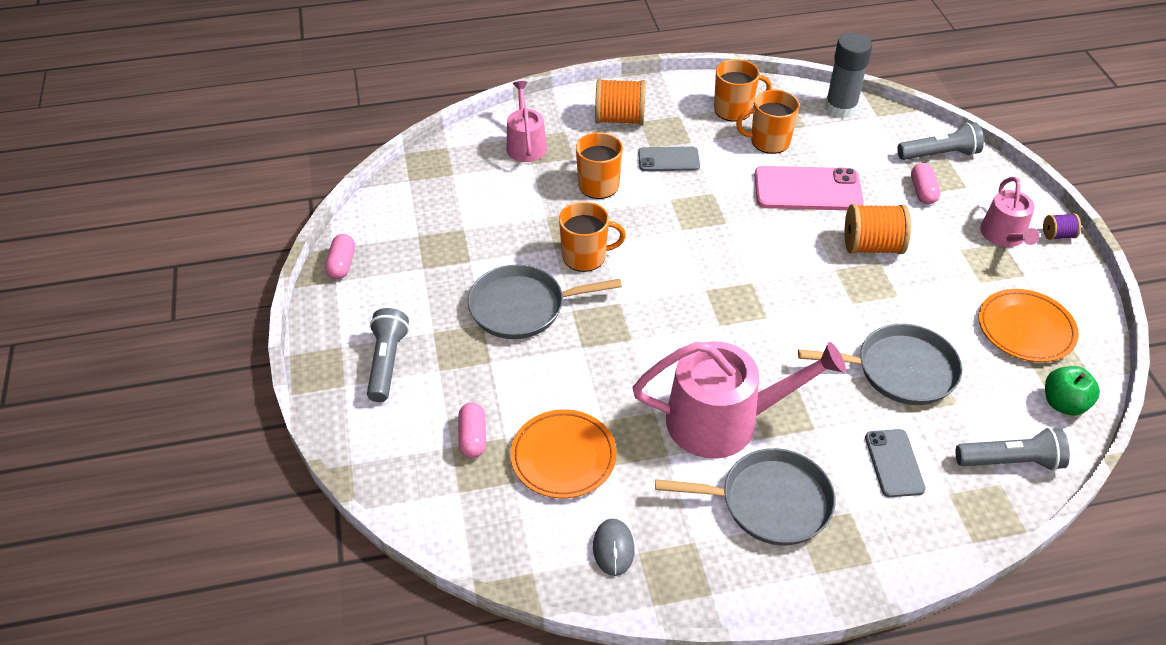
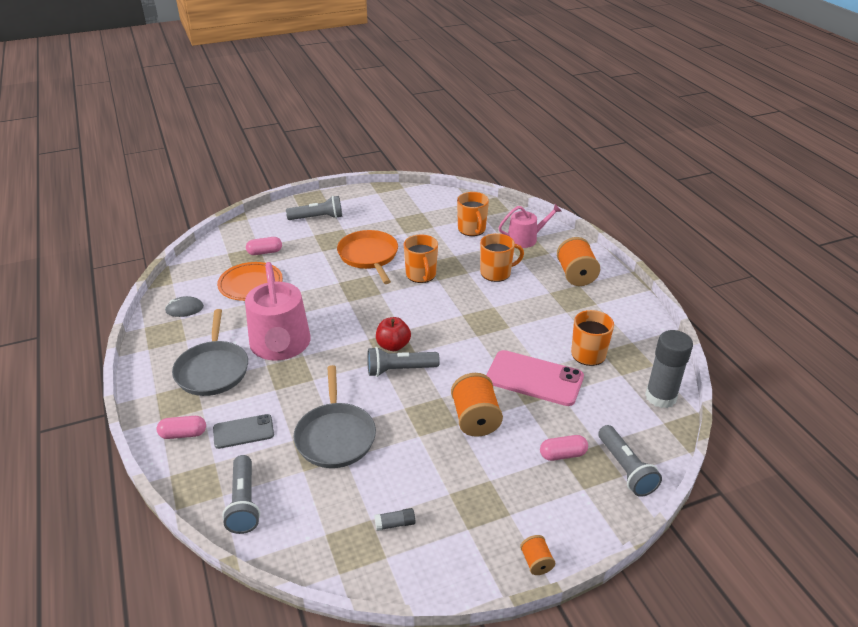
camera: 80 degrees right, 10 degrees down
pink capsule [325,234,355,279] -> pink capsule moved to [157,416,206,439]
grey pan [468,265,622,339] -> orange pan [337,230,398,284]
grey phone [638,147,700,171] -> none
orange mug [714,59,772,122] -> orange mug moved to [457,192,489,236]
pink phone [754,166,864,210] -> pink phone turned 60 degrees counterclockwise [486,350,584,406]
orange plate [978,289,1079,362] -> grey glue stick [374,508,415,531]
pink watering can [980,177,1040,247] -> none
purple spool [1043,213,1081,240] -> orange spool [520,535,555,575]
green apple [1045,366,1100,416] -> none
none -> grey flashlight [367,347,440,377]
none -> red apple [376,317,411,351]

